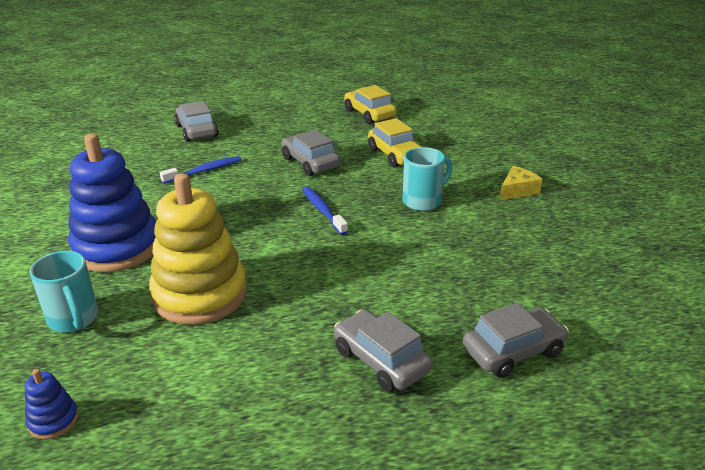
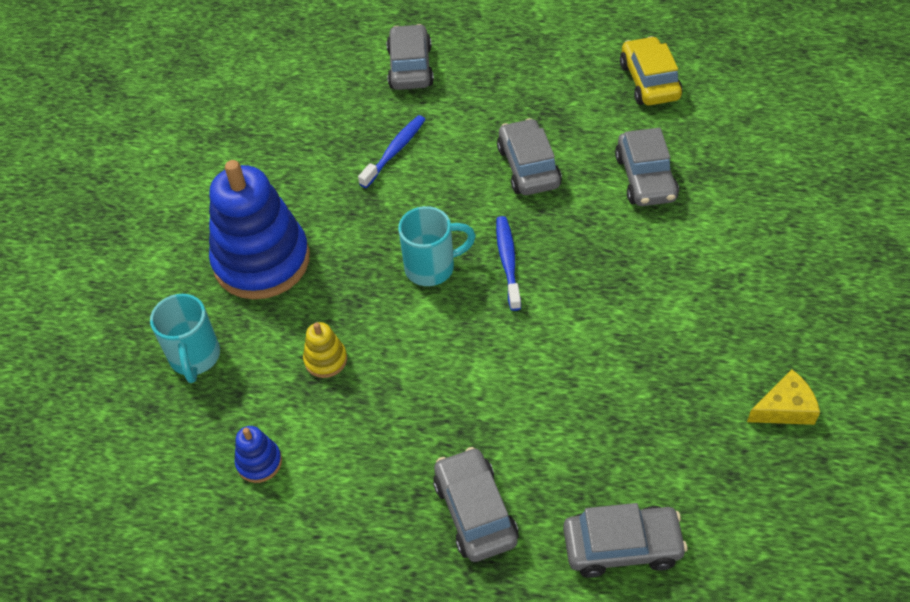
camera: 25 degrees right, 20 degrees up
blue stacking toy [25,369,79,440] -> blue stacking toy moved to [235,426,282,483]
yellow stacking toy [149,173,247,325] -> yellow stacking toy [303,322,347,378], size x0.41
blue toothbrush [160,156,241,184] -> blue toothbrush turned 45 degrees counterclockwise [358,115,426,188]
yellow car [368,118,421,167] -> grey car [615,128,679,206]
turquoise mug [402,147,453,211] -> turquoise mug moved to [398,206,476,286]
yellow cheese [499,166,543,201] -> yellow cheese moved to [747,370,820,425]

